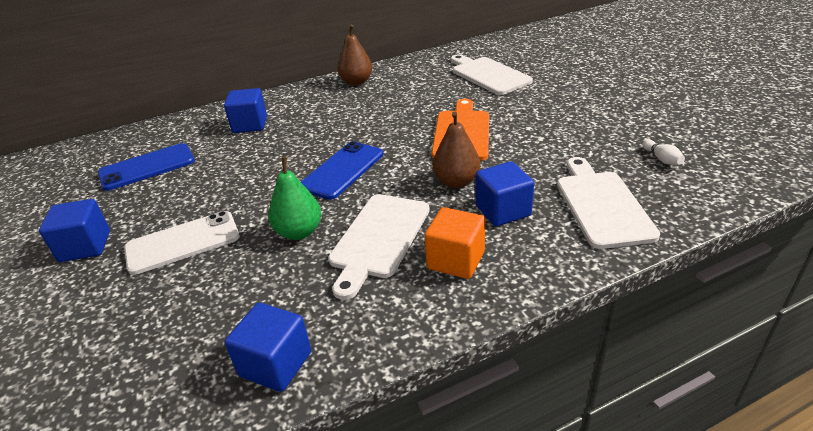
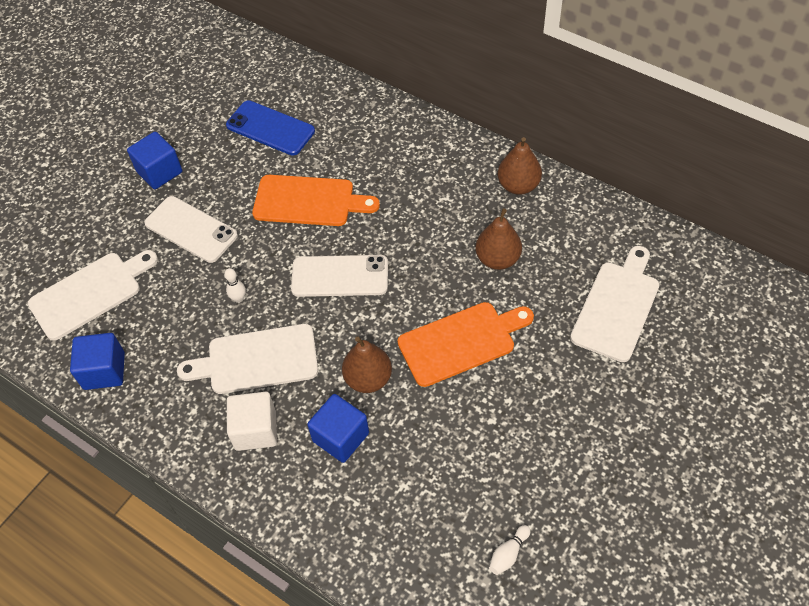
camera: 60 degrees right, 20 degrees up
blue cube [224,88,267,133] -> none
green pear [268,157,322,240] -> white bowling pin [224,268,246,303]
blue phone [301,141,383,200] -> white phone [291,255,388,297]
orange cube [425,207,485,279] -> white cube [227,392,277,451]
white cutting board [557,157,660,249] -> white cutting board moved to [28,250,158,341]
none -> orange cutting board [252,175,380,226]
none -> brown pear [476,208,522,270]

